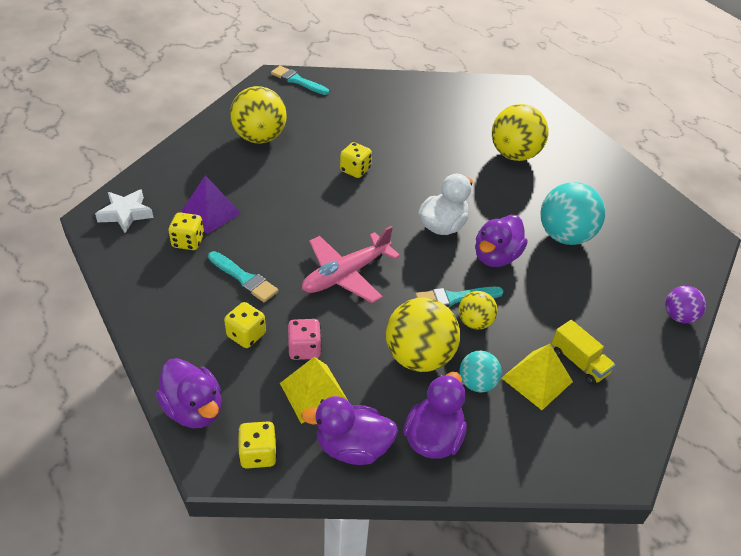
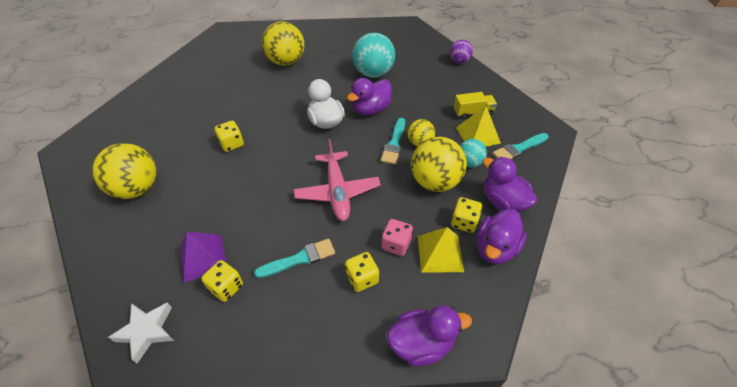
camera: 60 degrees left, 5 degrees up
yellow dice [238,421,277,468] -> yellow dice moved to [451,197,482,233]
turquoise brush [271,66,329,95] -> turquoise brush moved to [493,133,549,159]
purple duck [475,215,528,267] -> purple duck turned 75 degrees clockwise [347,78,392,115]

